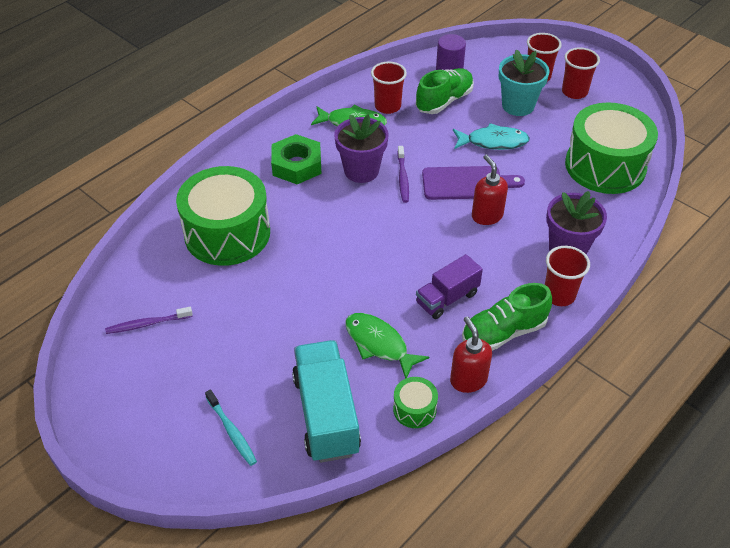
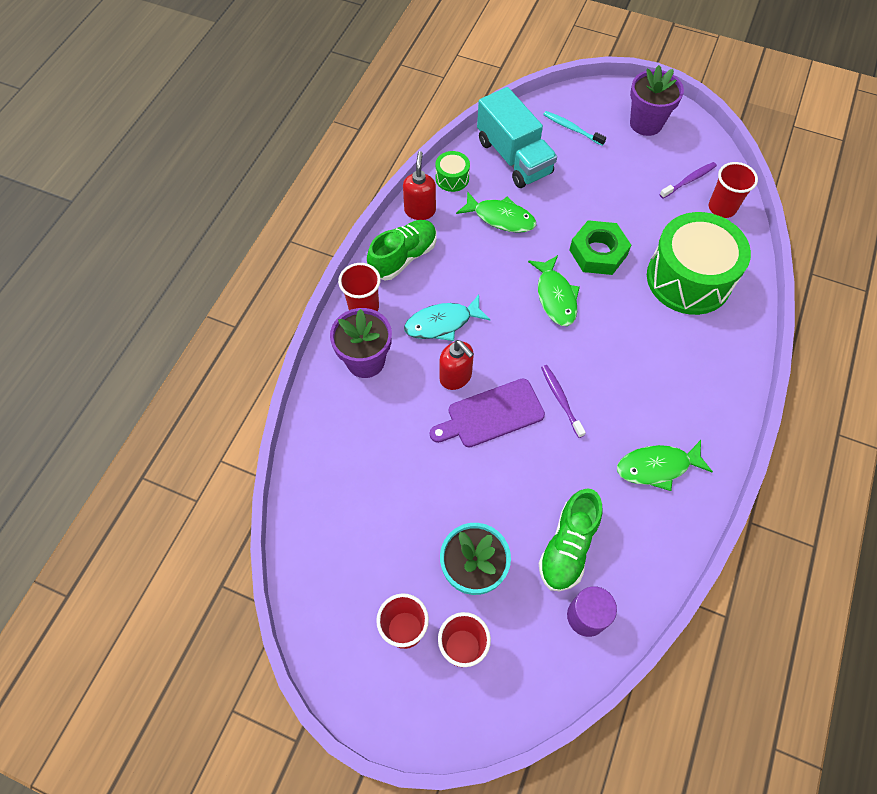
camera: 160 degrees right, 15 degrees up
green nut [271,134,321,184] -> green nut moved to [570,220,631,275]
purple flower pot [334,114,389,183] -> purple flower pot moved to [630,65,684,136]
red cup [371,62,407,114] -> red cup moved to [709,162,758,218]
purple truck [416,254,483,319] -> none
red soap dispenser [450,316,492,393] -> red soap dispenser turned 135 degrees counterclockwise [403,151,436,220]
turquoise fish [453,123,530,150] -> turquoise fish moved to [404,295,491,341]
green drum [565,103,658,194] -> none
none -> green fish [528,255,580,326]

